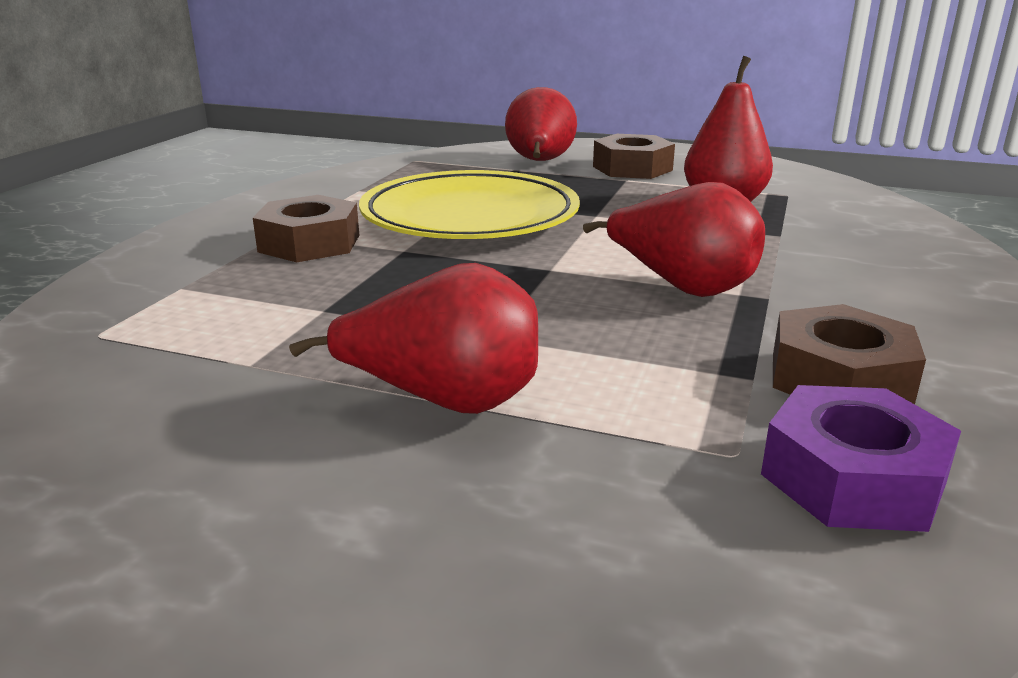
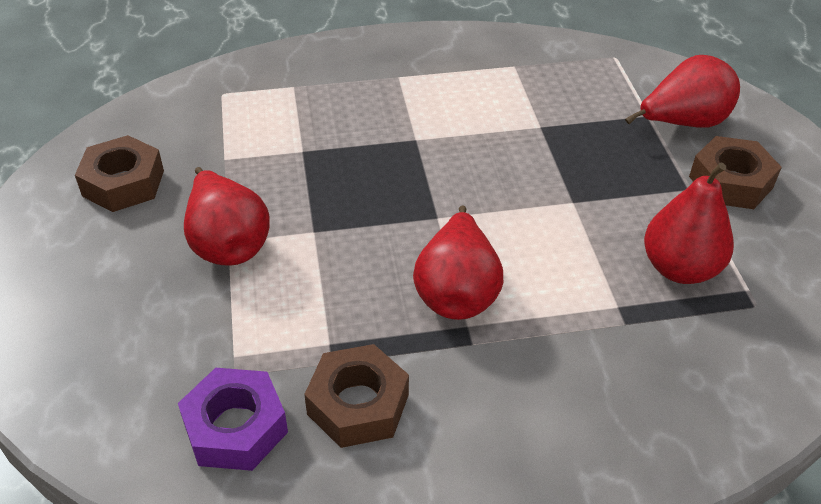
camera: 60 degrees right, 20 degrees up
brown nut [253,195,359,262] -> brown nut moved to [75,135,164,212]
yellow plate [359,170,580,239] -> none

